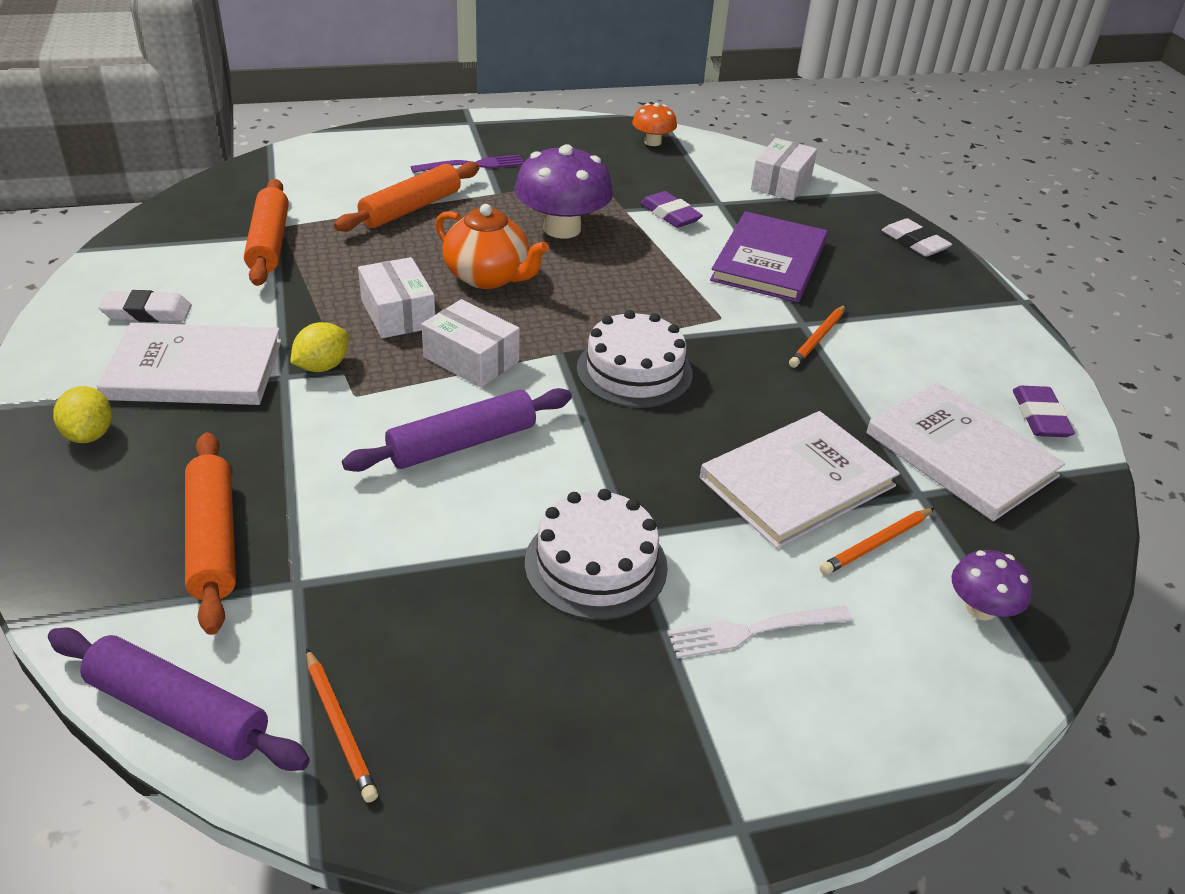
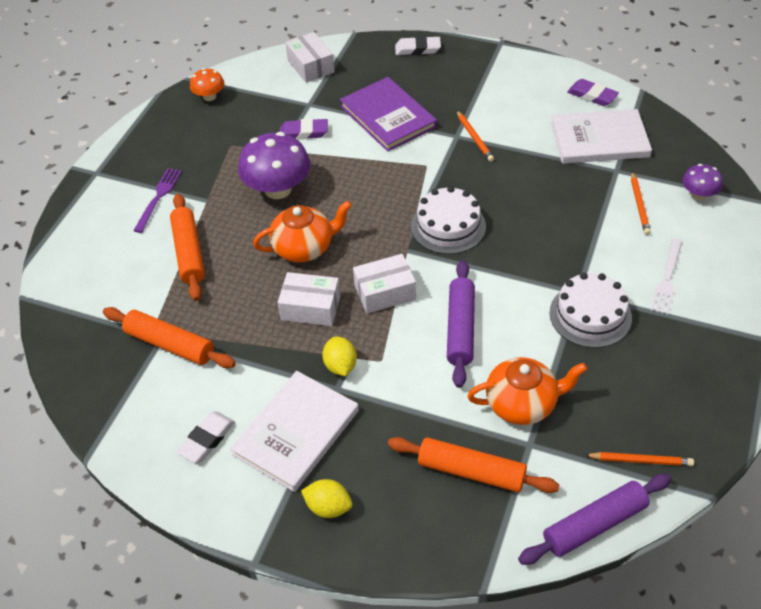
camera: 50 degrees left, 10 degrees up
white book [700,411,900,548] -> none
none -> orange teapot [467,357,587,425]

